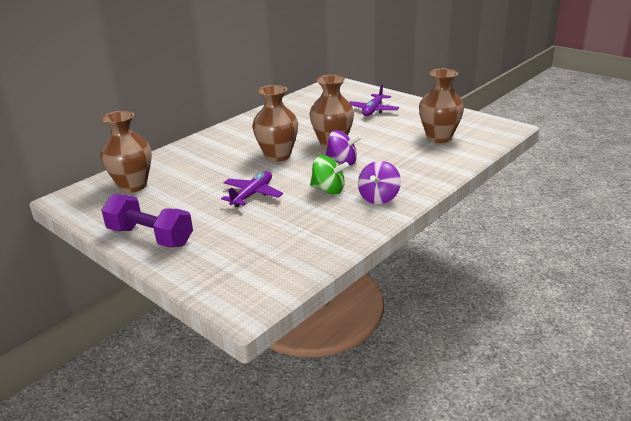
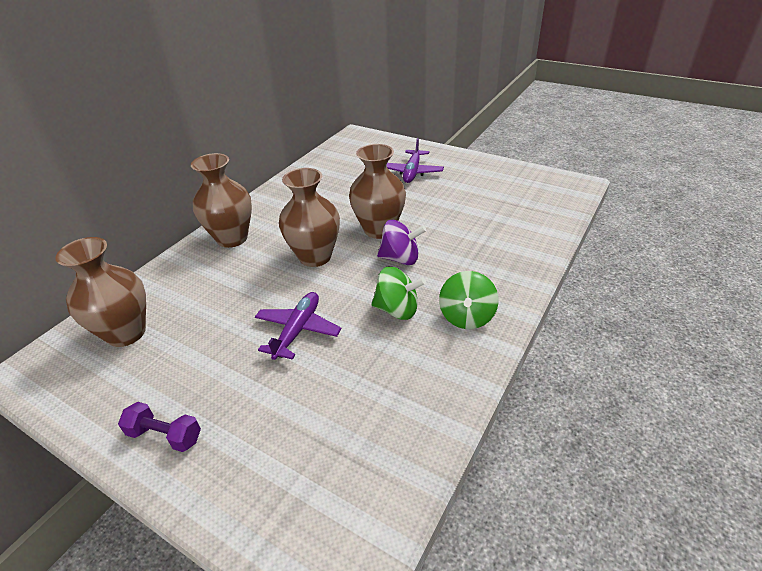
camera: 10 degrees left, 10 degrees up
purple dumbbell [101,194,193,247] -> purple dumbbell [118,402,201,452], size x0.57
purple spinning top [358,161,401,204] -> green spinning top [439,271,498,329]
brown vase [419,69,464,143] -> brown vase moved to [191,153,252,248]

